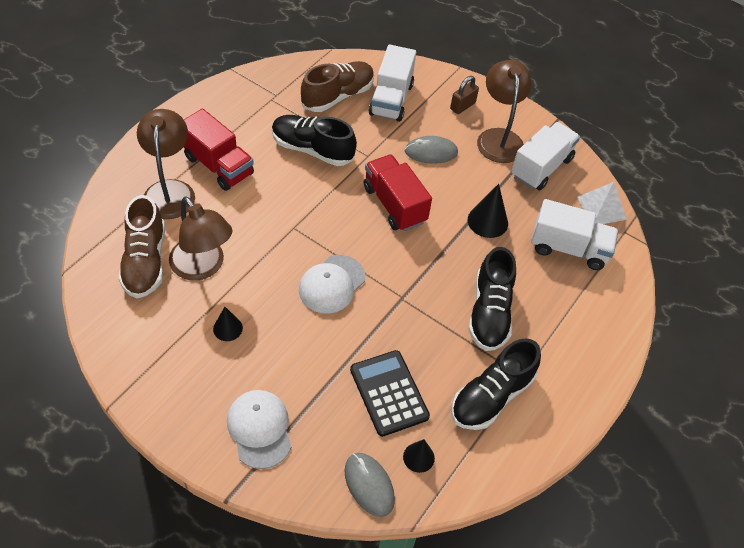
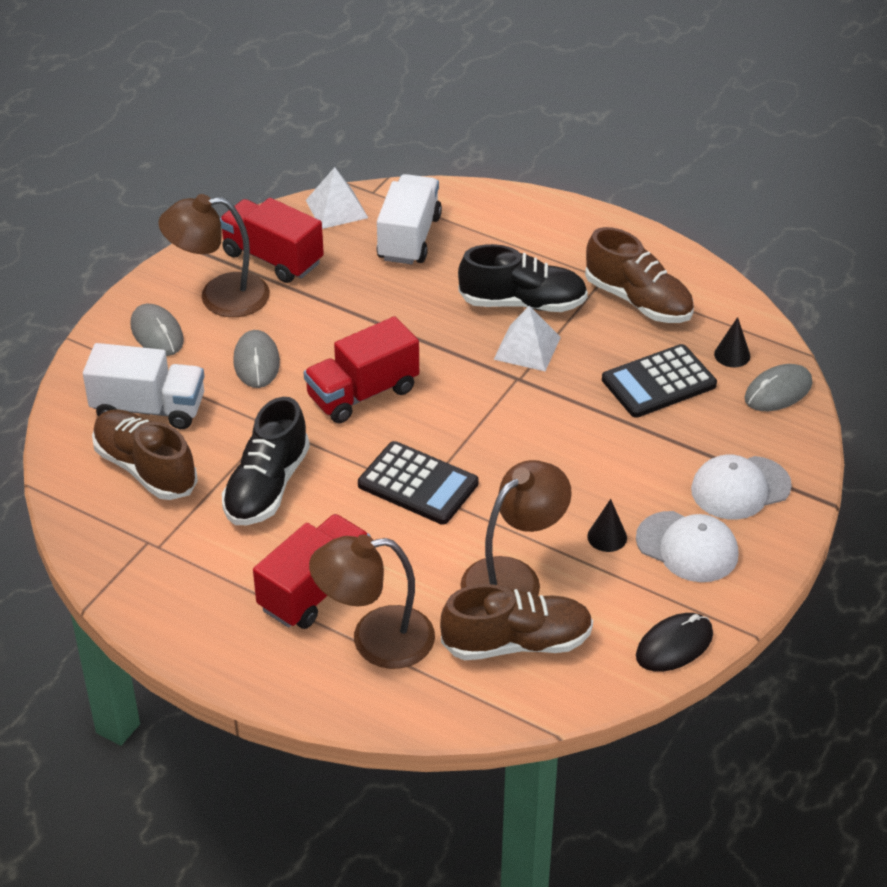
camera: 90 degrees left, 10 degrees down
white cap [299,255,365,314] -> white cap moved to [636,511,738,582]
brown padlock [450,76,479,114] -> grey mouse [131,304,184,356]
black shoe [452,338,541,430] -> brown shoe [585,227,694,323]
black cone [468,184,508,238] -> none
white truck [511,122,580,190] -> red truck [220,198,324,283]
none -> black calculator [358,441,479,525]
none -> white pyramid [493,306,561,371]
none -> black mouse [636,613,713,672]

